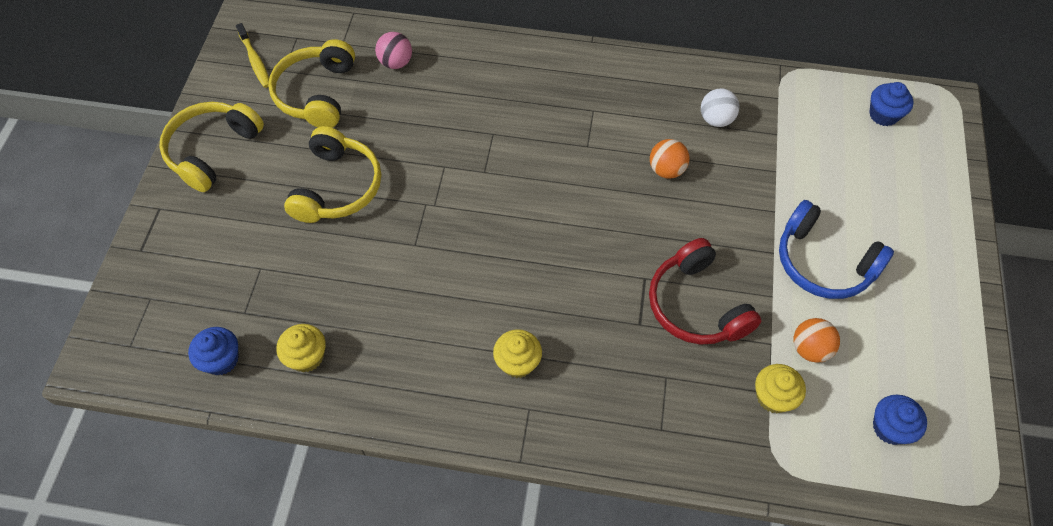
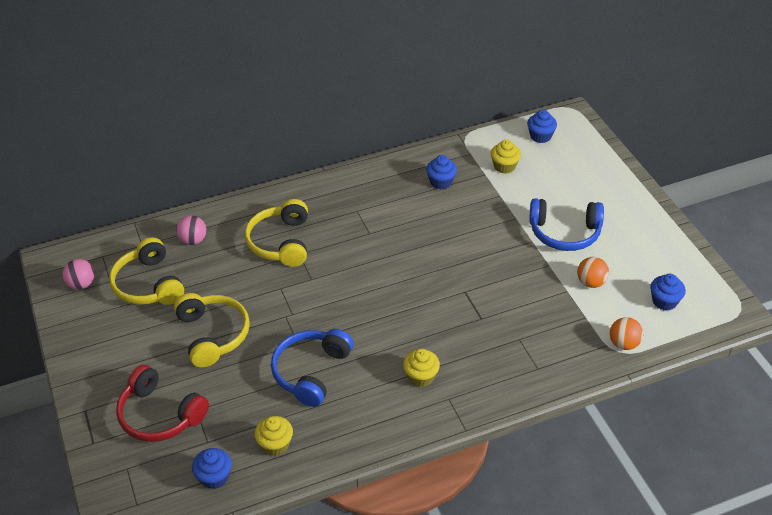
camera: 30 degrees left, 15 degrees down
yellow headphones [159,102,264,192] -> yellow headphones moved to [245,199,308,267]
yellow toothbrush [236,23,269,88] -> pink ball [63,259,95,290]
red headphones [649,238,761,345] -> red headphones moved to [116,365,209,442]
orange ball [650,139,689,179] -> orange ball moved to [610,317,643,350]
white ball [701,89,739,127] -> blue cupcake [426,155,457,189]
yellow cupcake [755,364,806,413] -> yellow cupcake moved to [490,140,521,174]
none -> blue headphones [271,329,354,407]

